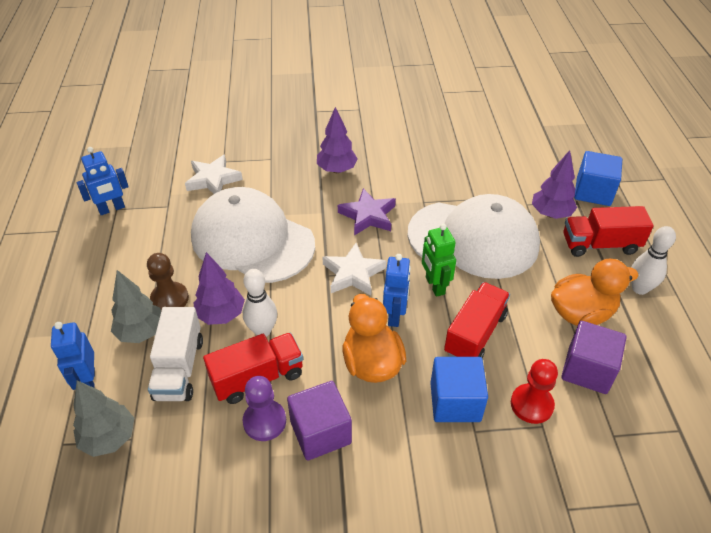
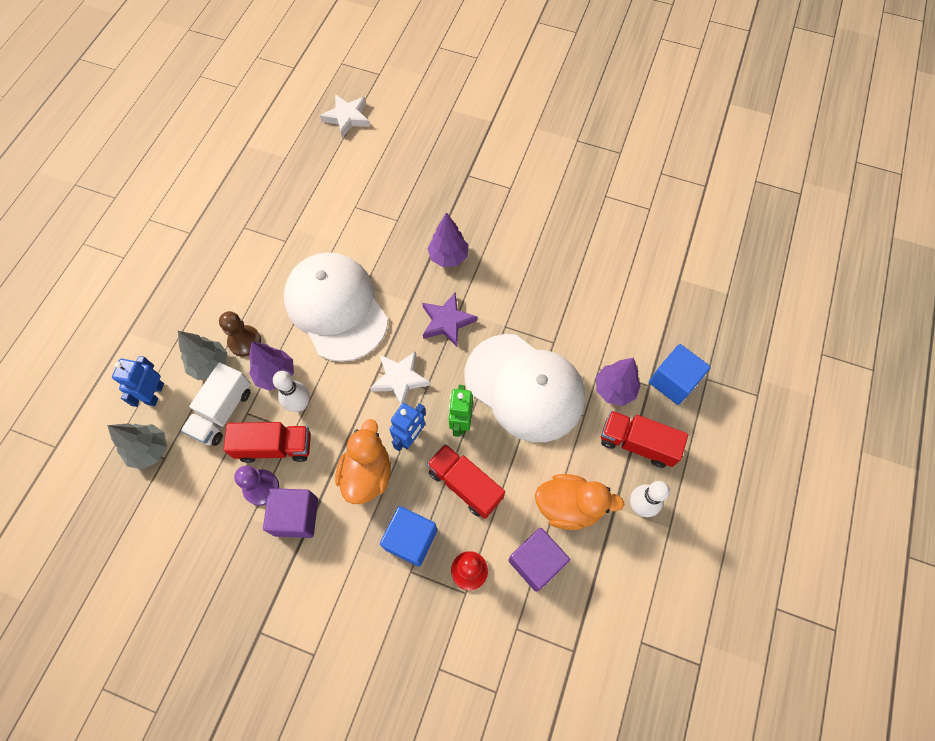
camera: 25 degrees right, 20 degrees up
blue robot [77,147,129,215] -> none
white star [185,155,243,194] -> white star moved to [320,94,370,138]
red truck [444,282,510,358] -> red truck turned 105 degrees counterclockwise [427,444,505,519]

